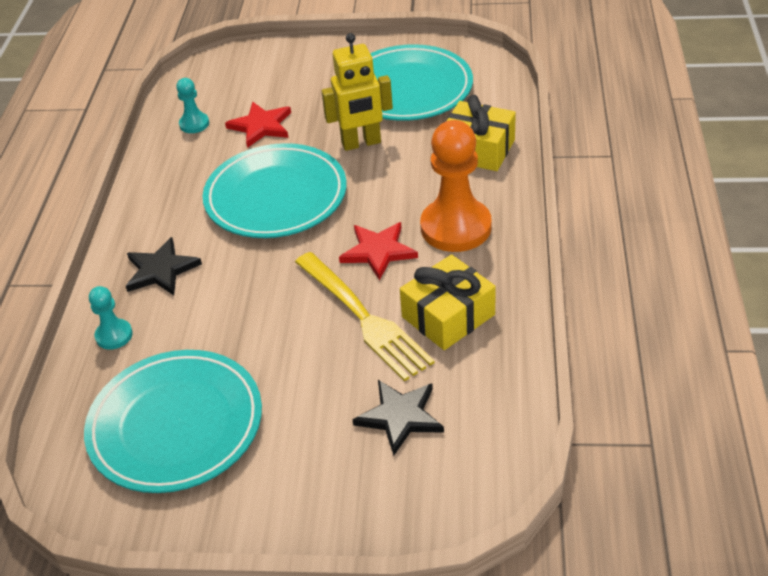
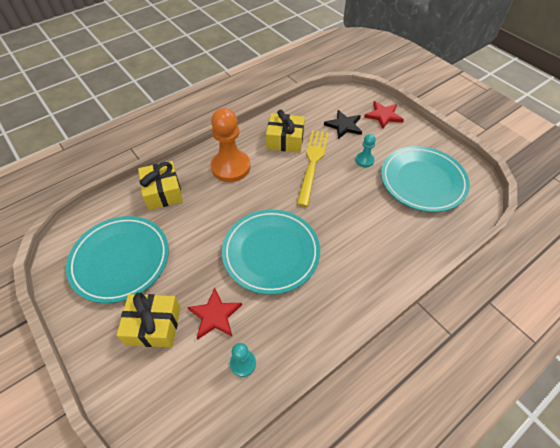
camera: 135 degrees left, 10 degrees up
turquoise pawn [89,286,133,350] -> turquoise pawn moved to [355,134,376,167]
black star [126,237,202,295] -> none
yellow robot [321,33,393,151] -> none
red star [339,222,418,280] -> red star moved to [364,101,404,129]
none -> yellow gift [116,293,181,347]

